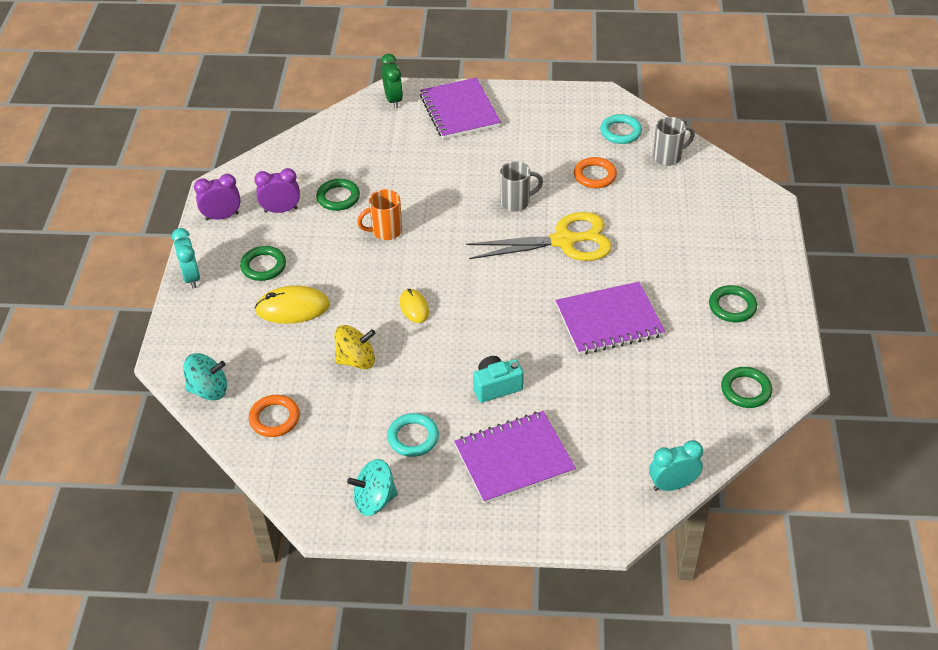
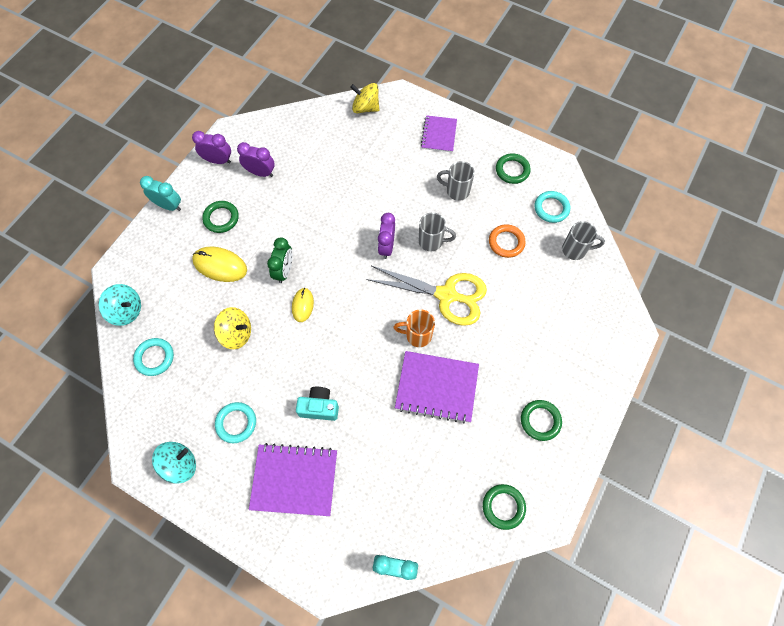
camera: 25 degrees right, 20 degrees up
turquoise clock [172,228,200,289] -> turquoise clock turned 105 degrees clockwise [140,176,181,211]
orange ring [249,395,300,437] -> turquoise ring [133,338,174,376]
green ring [316,179,360,211] -> green ring moved to [496,153,531,184]
turquoise spinning top [347,459,398,516] -> turquoise spinning top turned 135 degrees clockwise [152,442,196,484]
orange mug [357,189,402,240] -> orange mug moved to [393,309,435,347]
green clock [381,54,403,108] -> green clock moved to [267,237,293,283]
purple notebook [420,78,501,139] -> purple notebook [421,115,457,153], size x0.63
none -> yellow spinning top [350,83,379,113]
none -> purple clock [378,213,395,259]
none -> grey mug [437,161,475,201]

